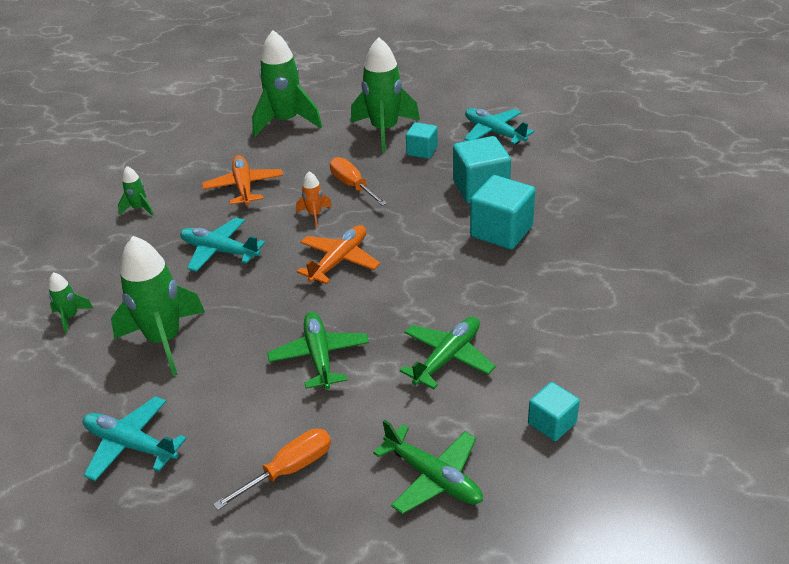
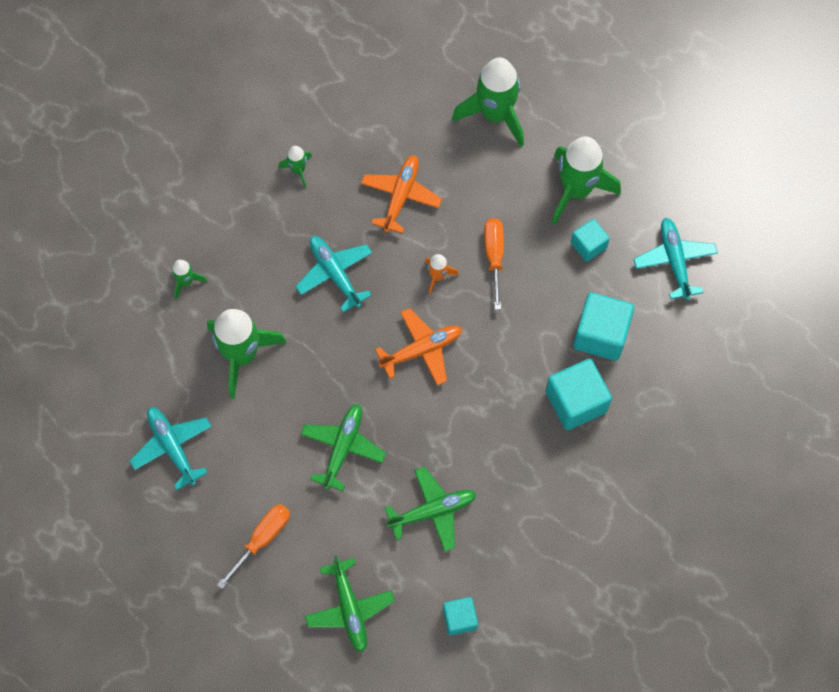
camera: 30 degrees right, 30 degrees up
orange screwdriver [213,429,331,510] -> orange screwdriver turned 45 degrees counterclockwise [217,504,290,589]

